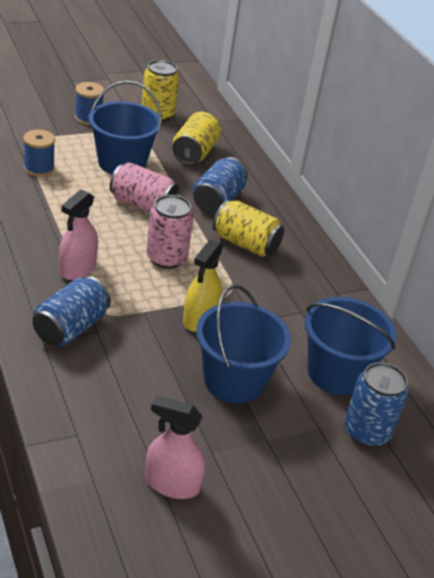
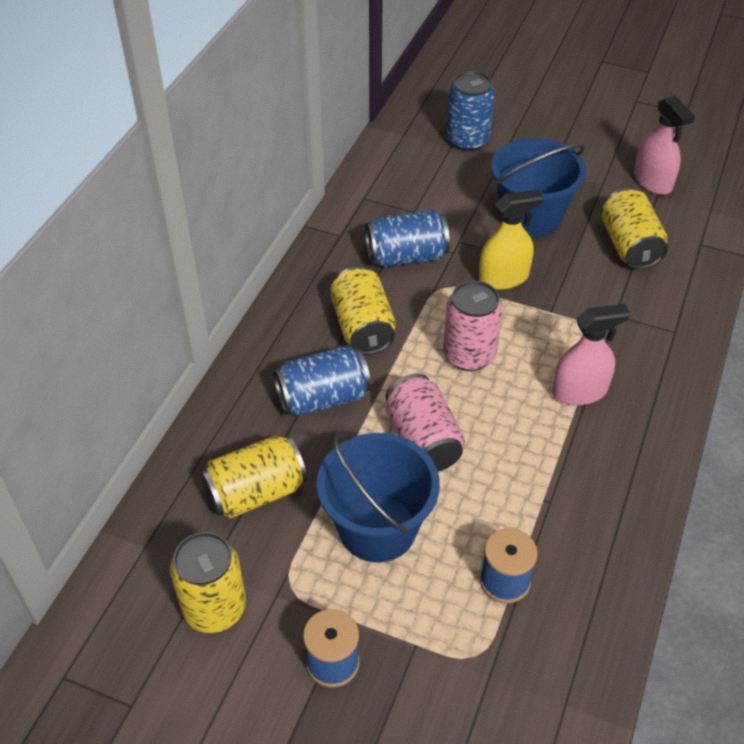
camera: 130 degrees left, 10 degrees up
blue can [32,276,111,346] -> blue can moved to [365,210,450,267]
blue bucket [305,297,397,395] -> none
none -> yellow can [601,188,668,270]

